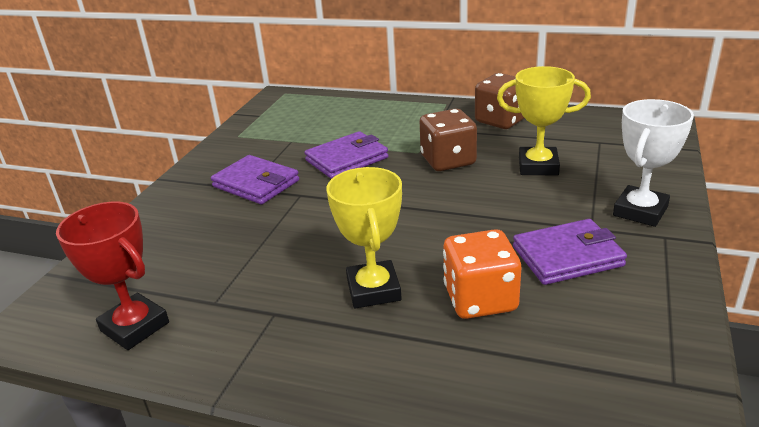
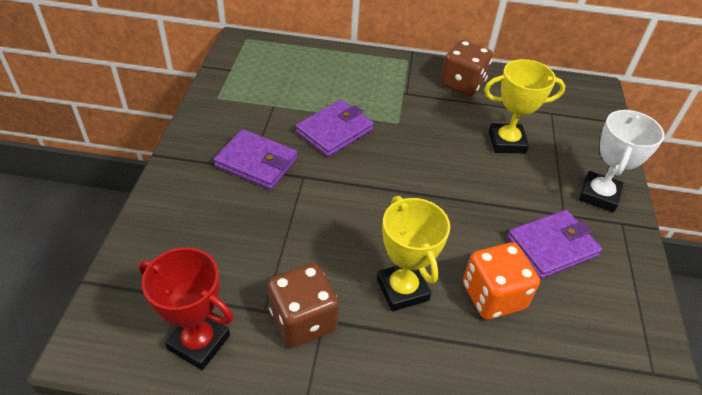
camera: 15 degrees left, 15 degrees up
brown dice [419,109,477,171] -> brown dice moved to [267,263,339,348]

